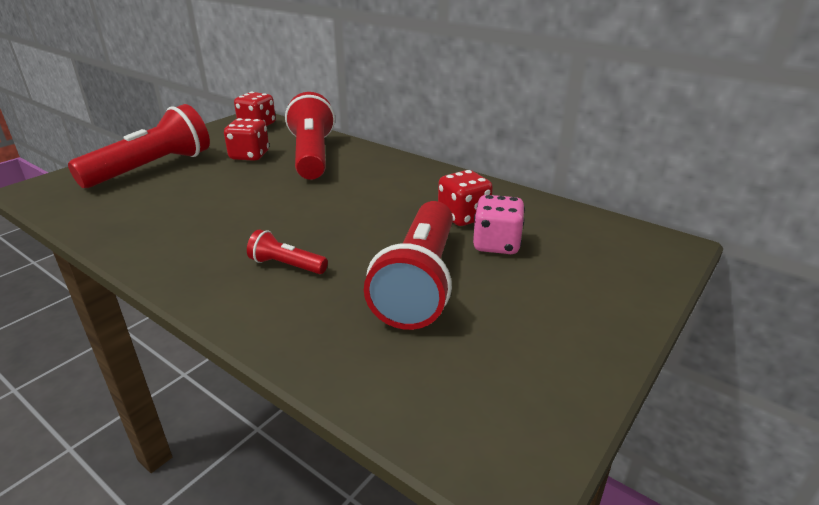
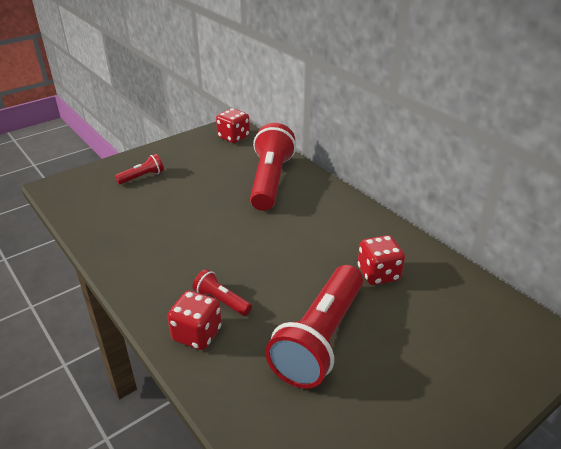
camera: 15 degrees right, 5 degrees up
red flashlight [68,104,210,188] -> red flashlight [115,154,164,184], size x0.46
red dice [224,118,269,161] -> red dice moved to [167,290,222,350]
pink dice [473,195,525,254] -> none

